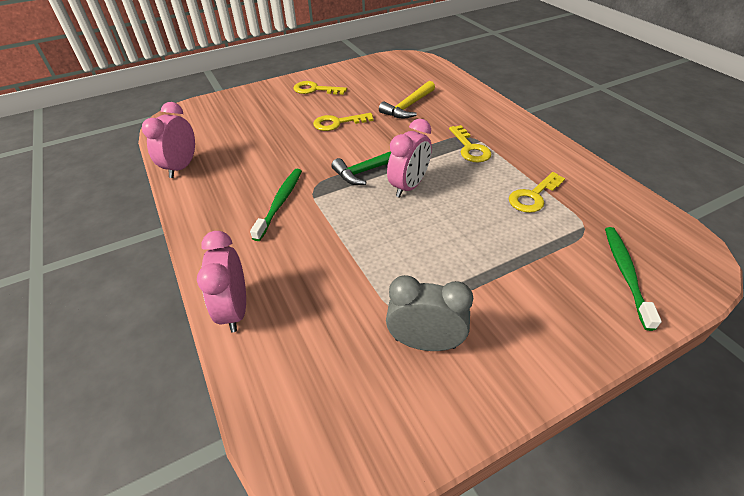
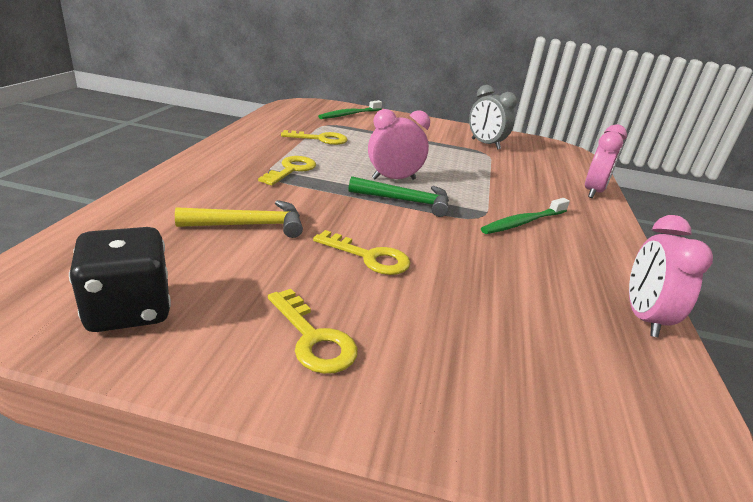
camera: 145 degrees left, 15 degrees down
pink clock [142,102,195,178] -> pink clock turned 135 degrees clockwise [629,215,713,337]
none -> black dice [69,227,171,332]

